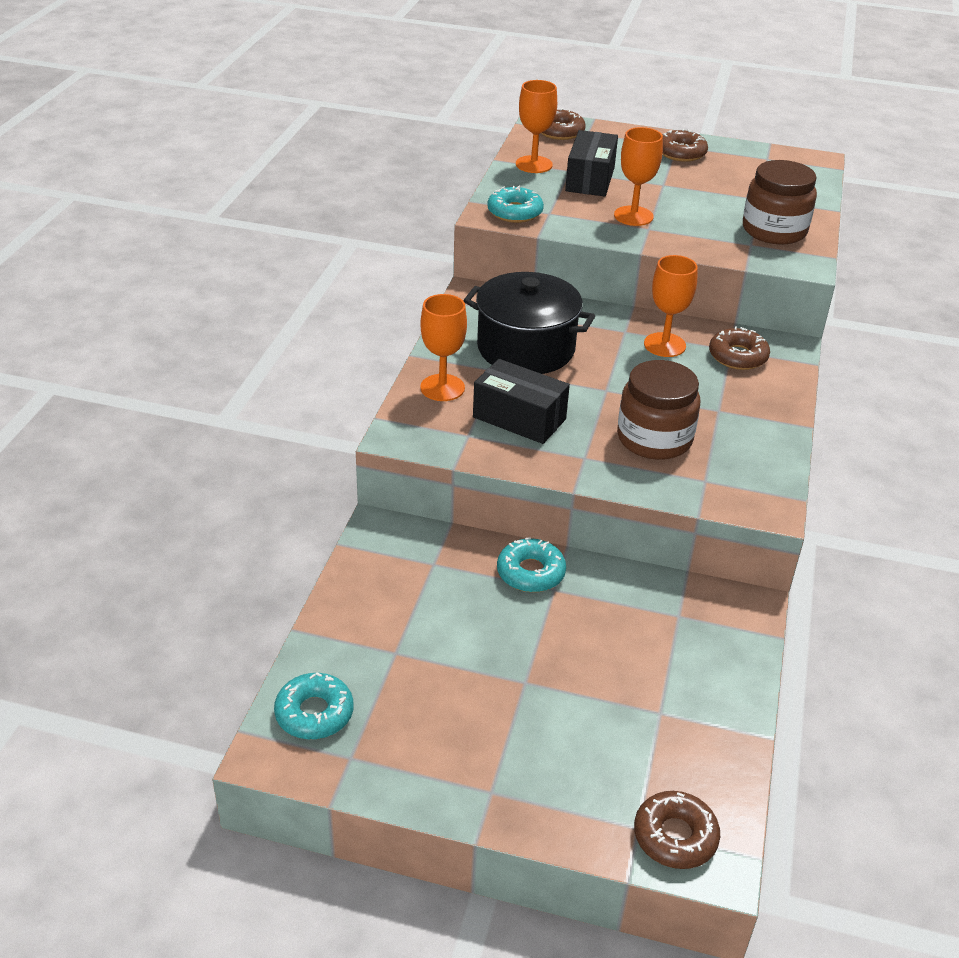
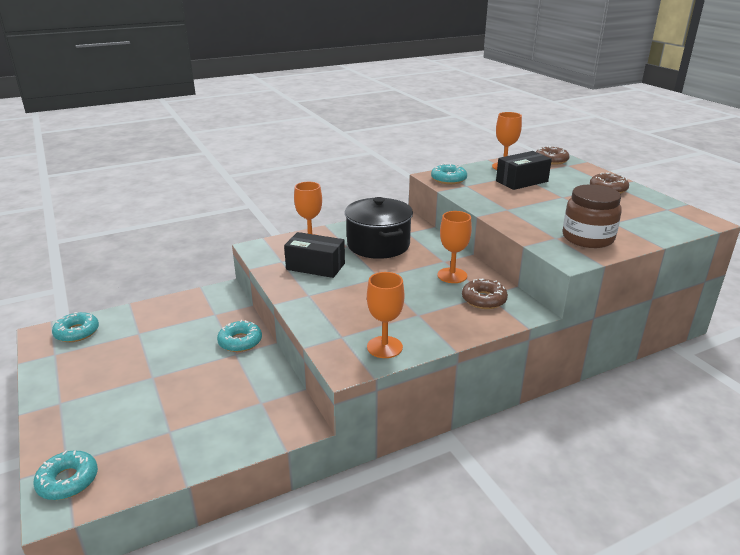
camera: 50 degrees right, 10 degrees down
black box [473,359,570,444] -> black box turned 60 degrees counterclockwise [284,232,345,278]
orange goblet [614,127,663,226] -> orange goblet moved to [367,272,404,358]
brown jar [617,360,700,460] -> none
brown donut [634,791,720,869] -> turquoise donut [33,451,98,500]

